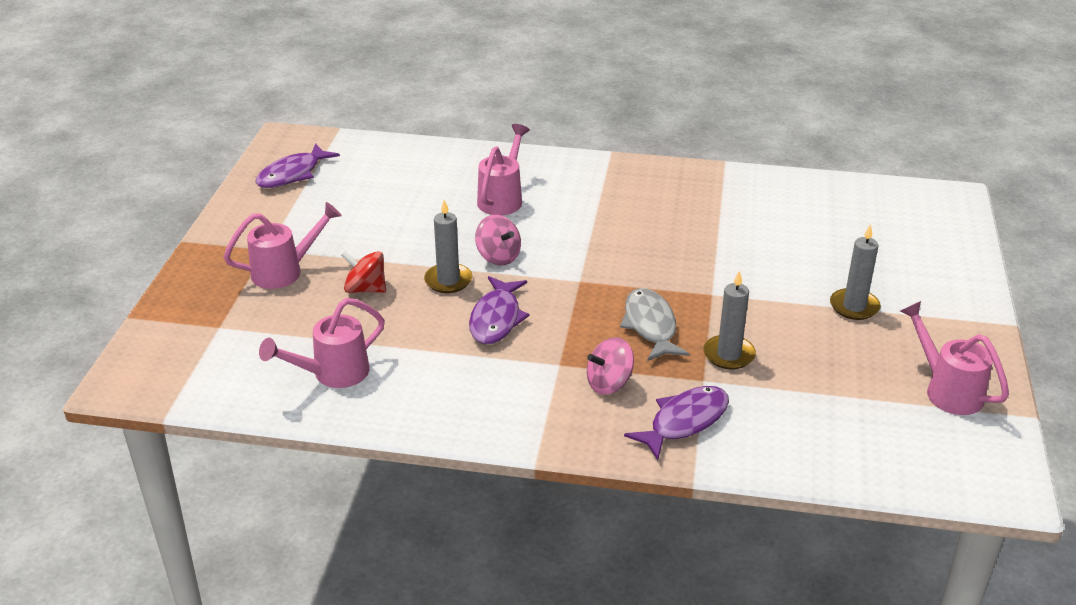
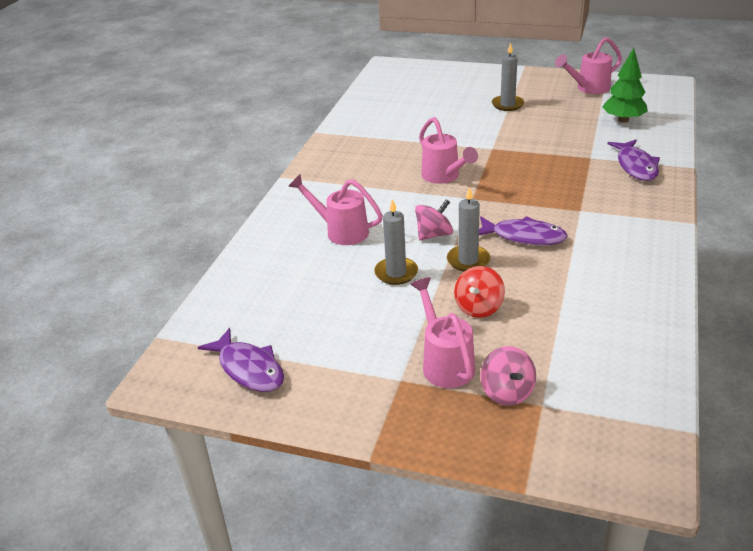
camera: 80 degrees left, 0 degrees up
pink watering can [259,298,385,388] -> pink watering can moved to [419,117,478,184]
pink spinning top [587,337,634,395] -> pink spinning top moved to [480,346,536,406]
grey fish [620,288,689,361] -> none
purple fish [624,386,729,460] -> purple fish turned 150 degrees counterclockwise [607,140,660,181]
grey candle [703,271,756,370] -> grey candle moved to [374,199,418,285]
none -> green tree [602,48,648,123]

